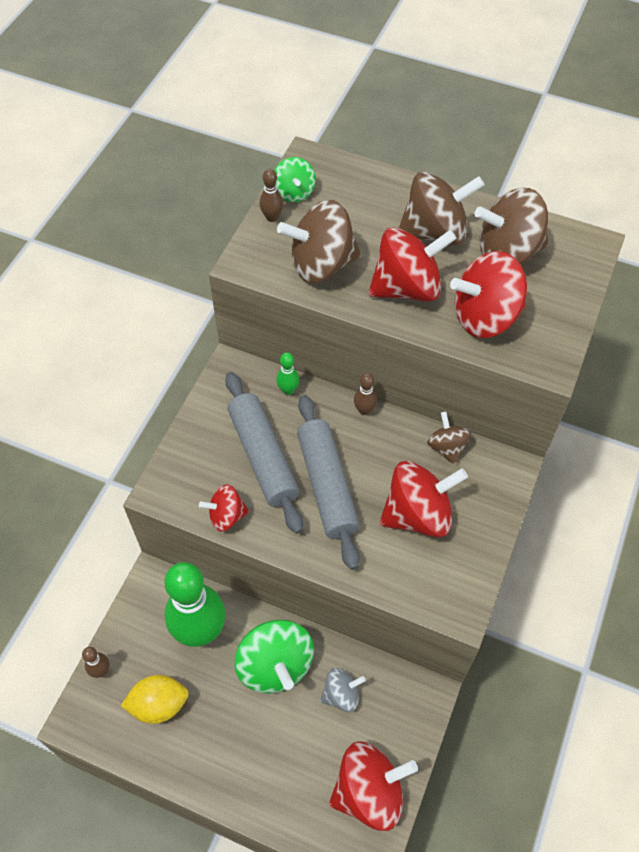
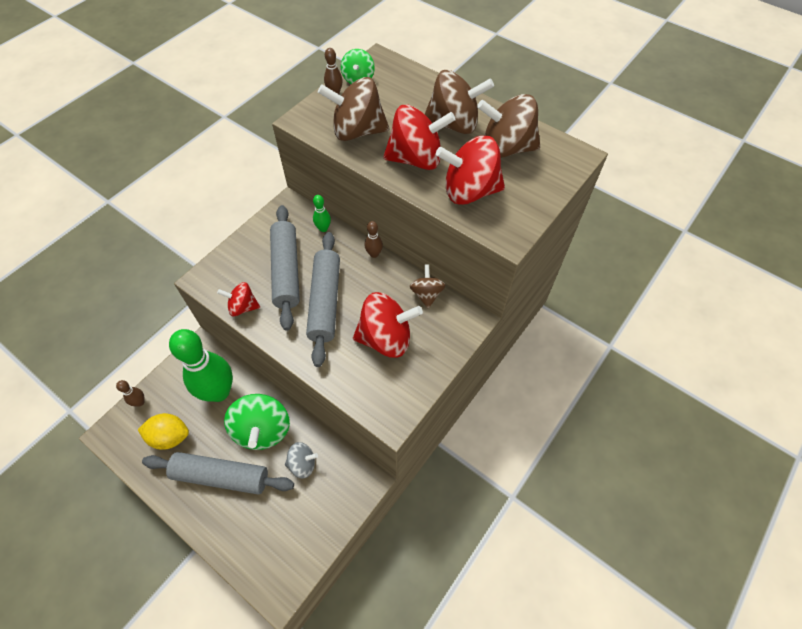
camera: 15 degrees right, 0 degrees up
red spinning top [329,741,418,831] -> none
none -> grey rolling pin [142,452,294,495]

